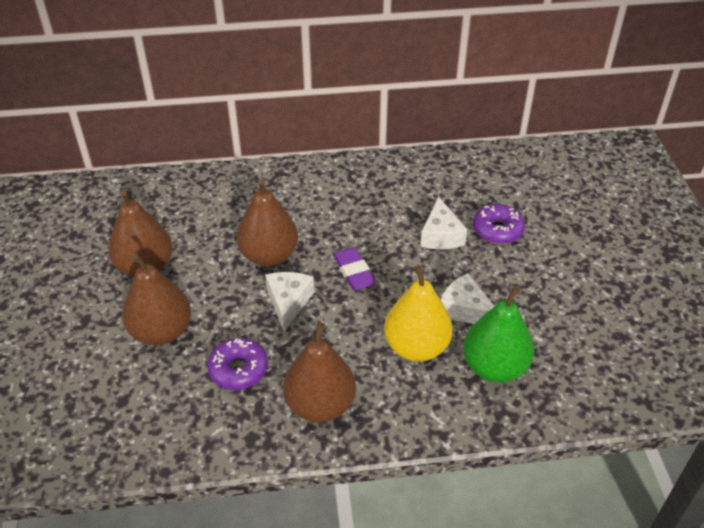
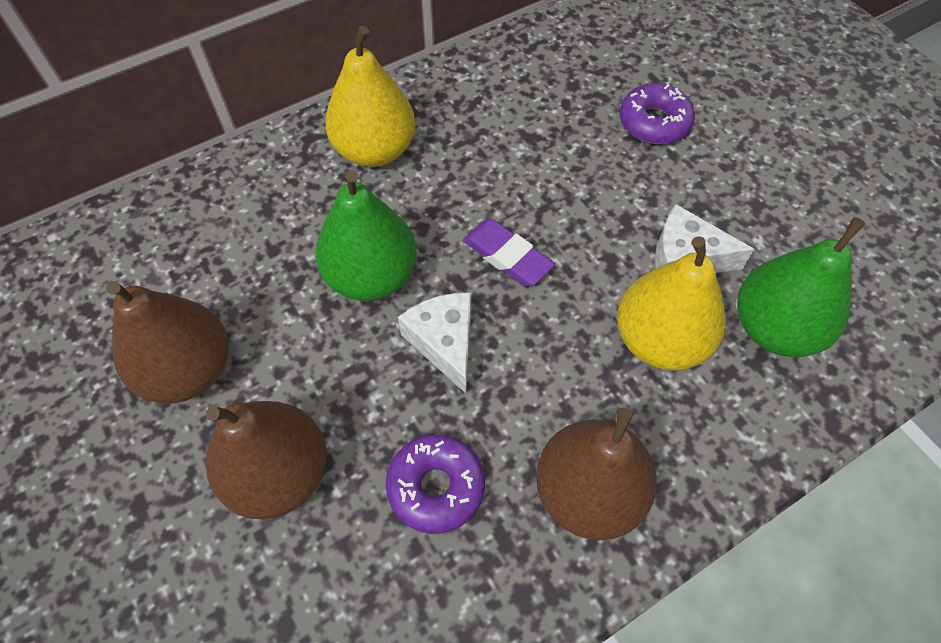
camera: 25 degrees left, 15 degrees up
brown pear [237,179,298,266] -> green pear [316,170,417,301]
white cheese [420,197,467,249] -> none
none -> yellow pear [325,26,415,167]

